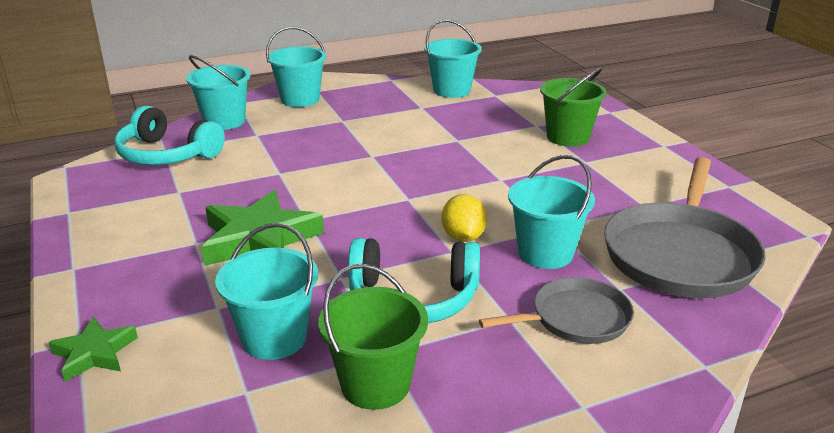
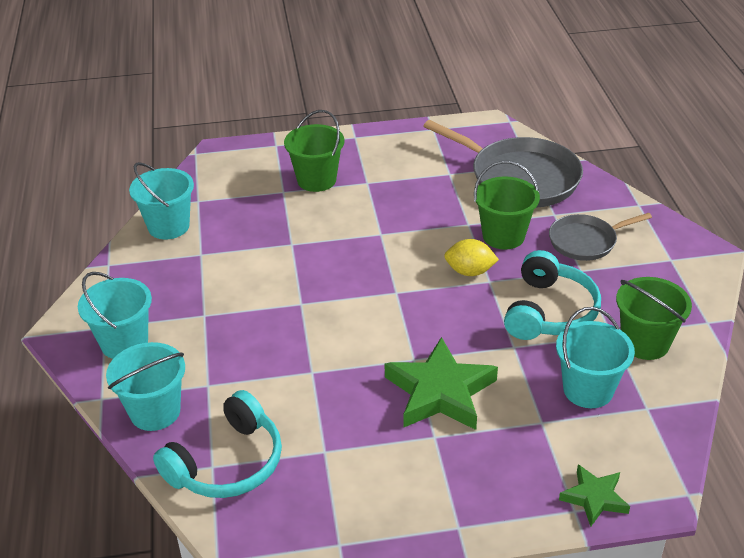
camera: 75 degrees left, 10 degrees up
grey pan [479,277,634,344] -> grey pan turned 105 degrees counterclockwise [549,213,652,261]
turquoise bucket [508,155,595,269] -> green bucket [474,161,540,250]

